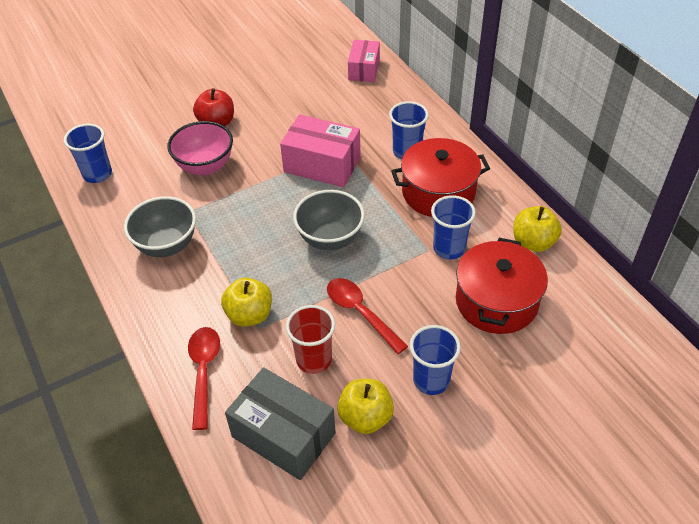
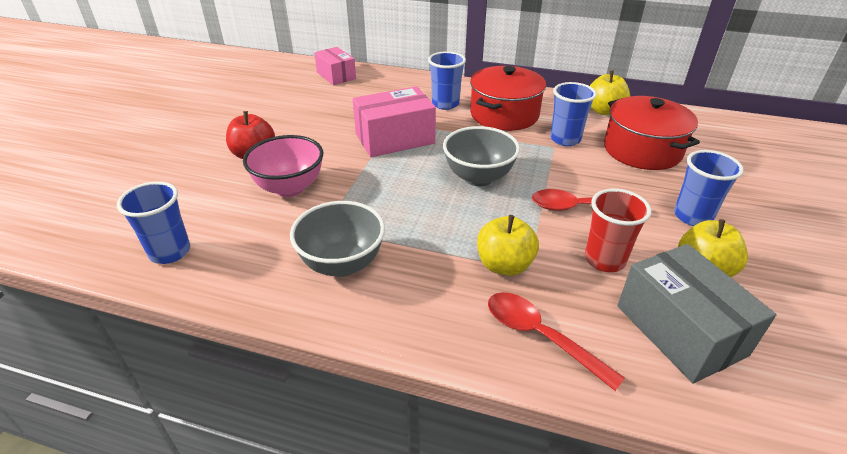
camera: 45 degrees left, 10 degrees down
grey box [225,367,336,480] -> grey box turned 75 degrees clockwise [617,244,777,384]

